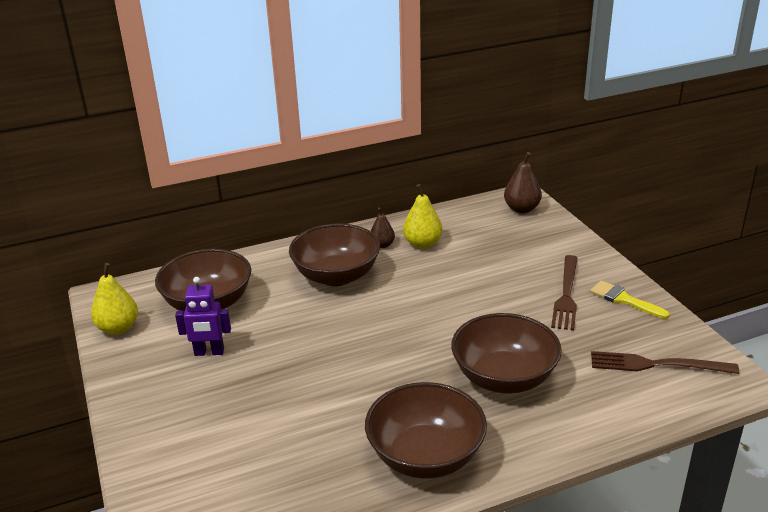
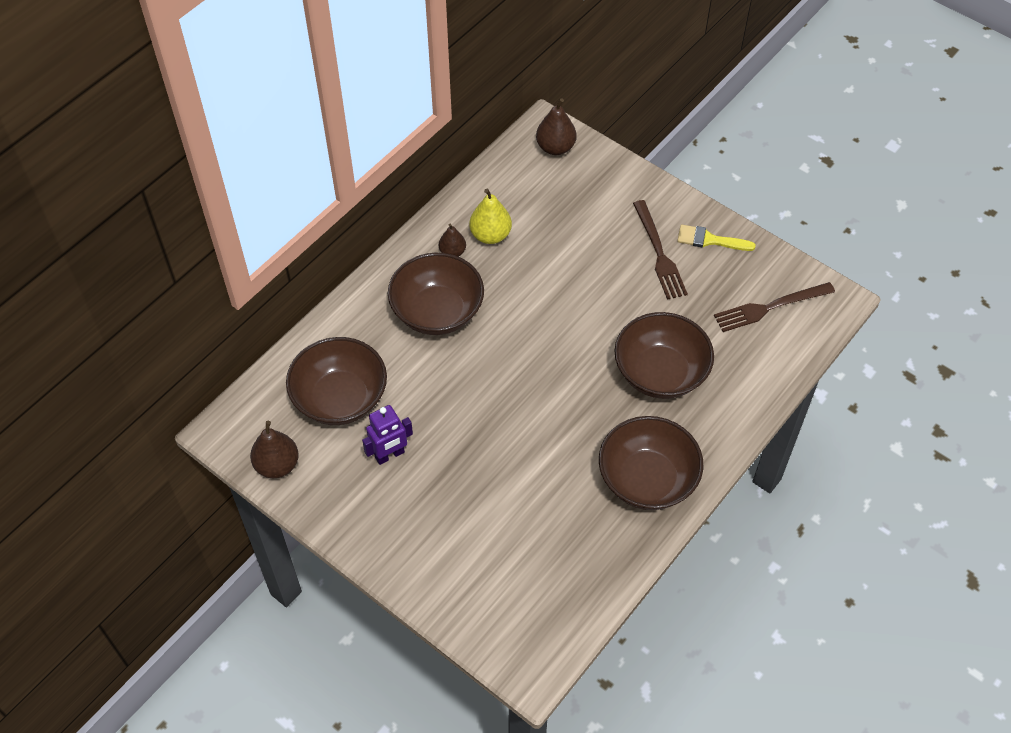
camera: 30 degrees left, 25 degrees up
yellow pear [91,263,138,335] -> brown pear [250,421,299,478]

